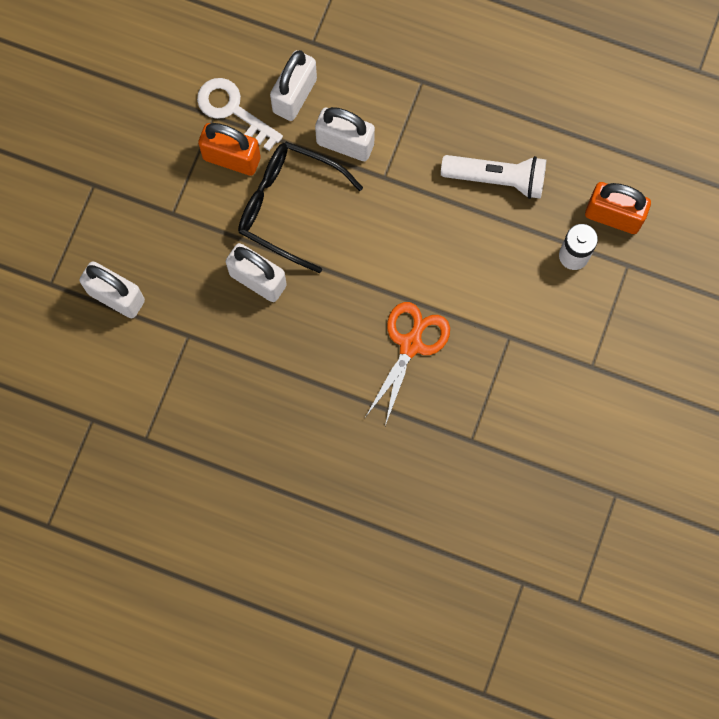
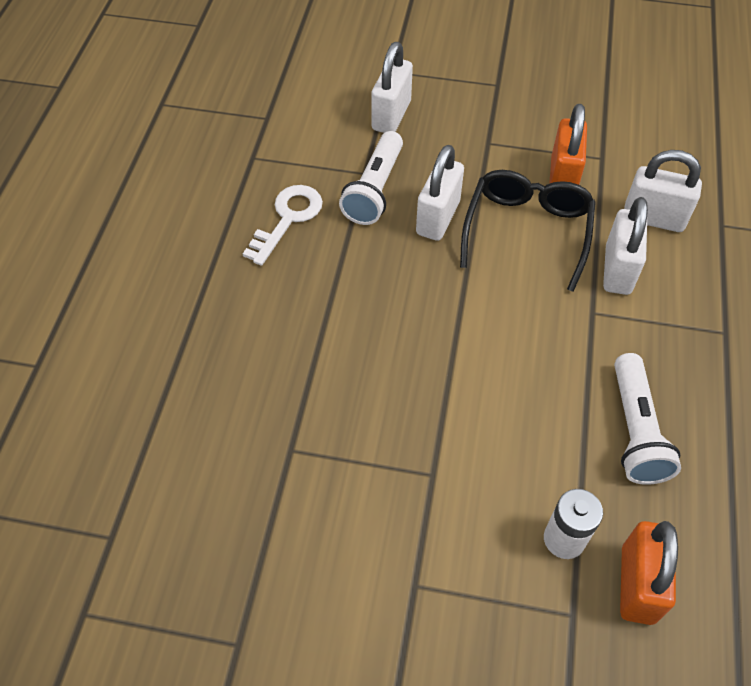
camera: 80 degrees right, 20 degrees down
white key [197,78,283,151] -> white key moved to [243,185,323,266]
orange scissors [366,302,450,426] -> none
none -> white flashlight [339,131,403,225]

